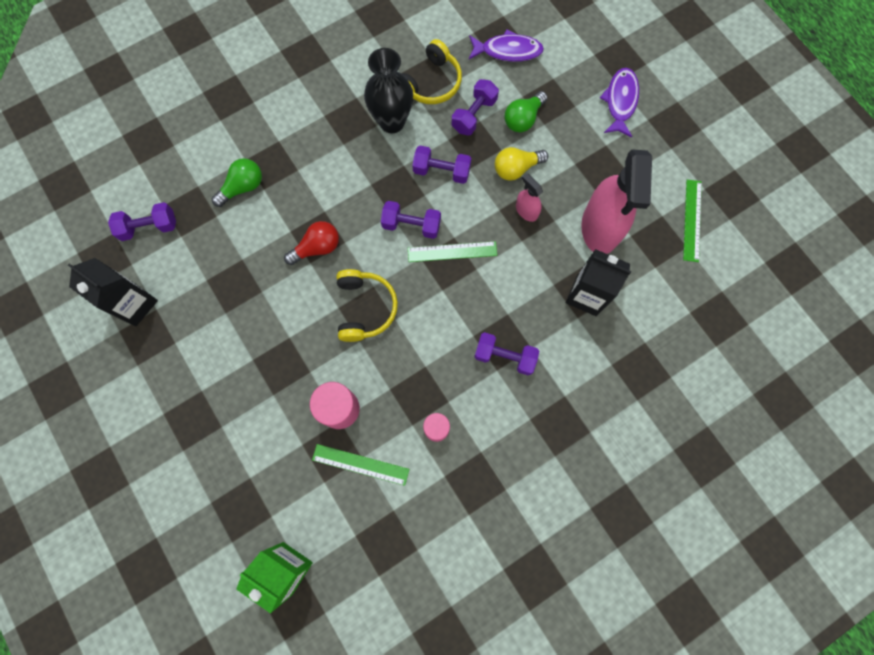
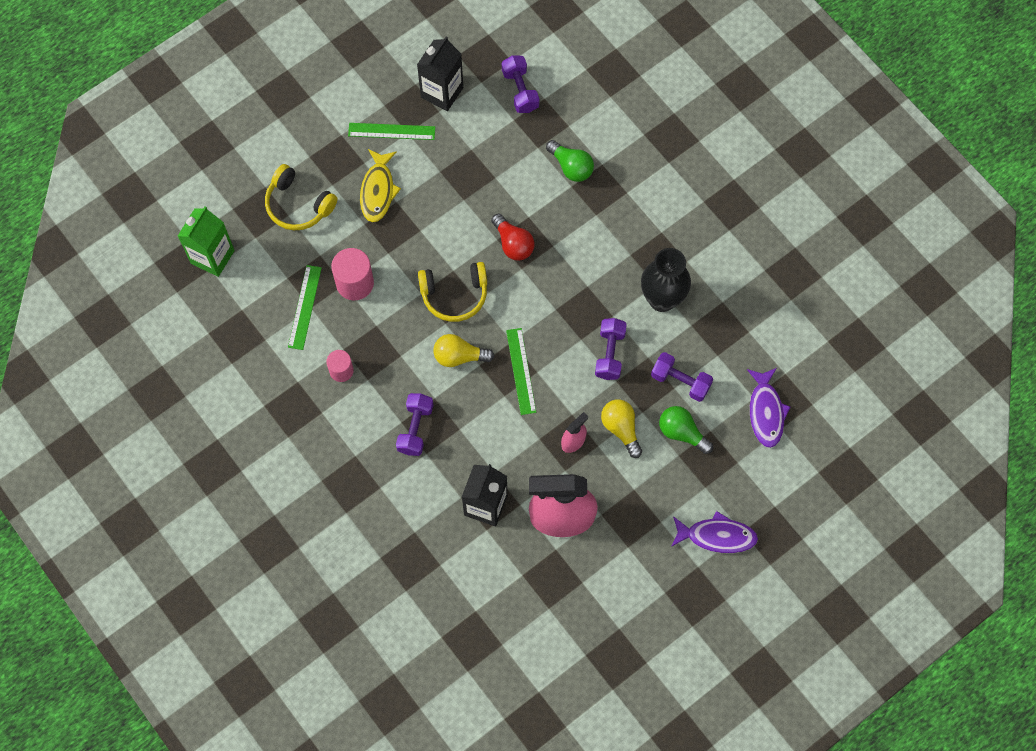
camera: 85 degrees right, 5 degrees down
purple dumbbell [381,201,441,239] -> none
yellow headphones [402,39,462,104] -> yellow headphones moved to [265,164,337,230]
green ruler [683,180,702,262] -> green ruler moved to [348,123,435,140]
none -> yellow fish [360,149,401,223]
none -> yellow light bulb [433,334,495,367]

